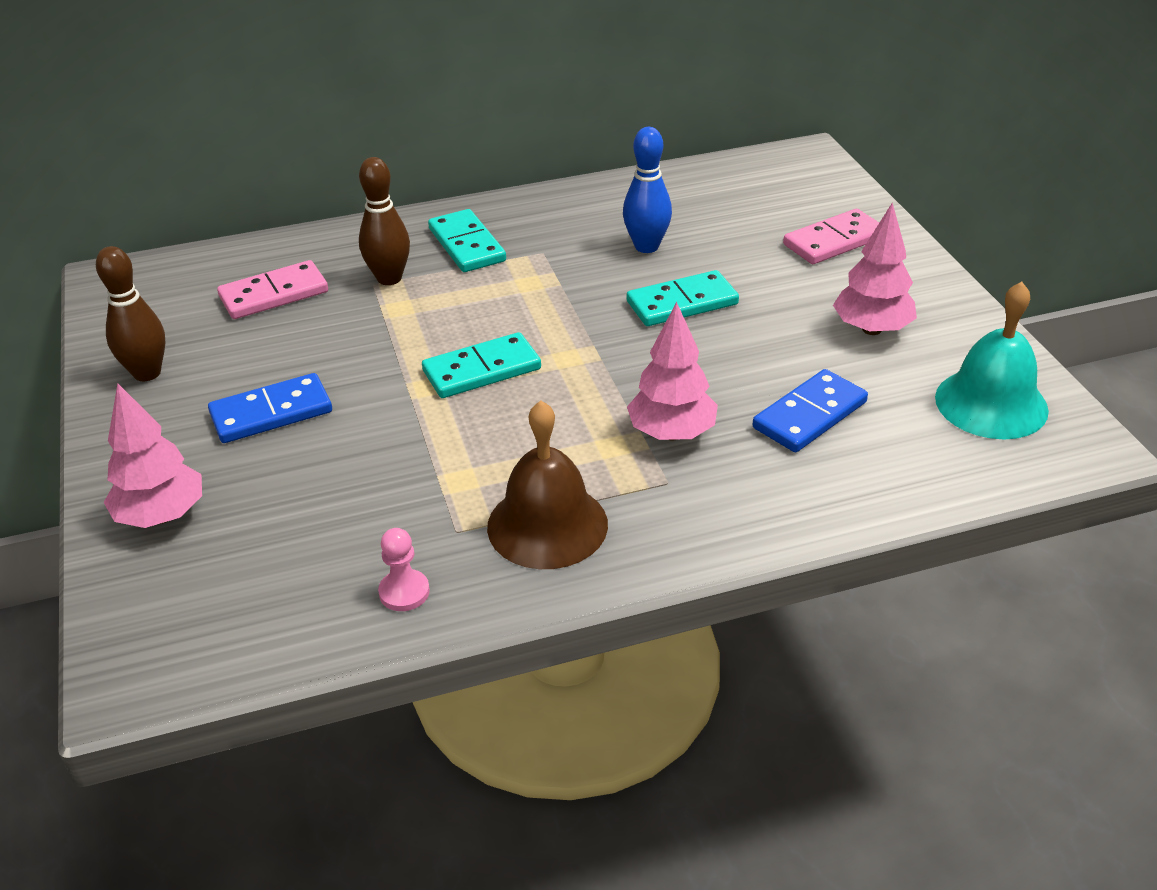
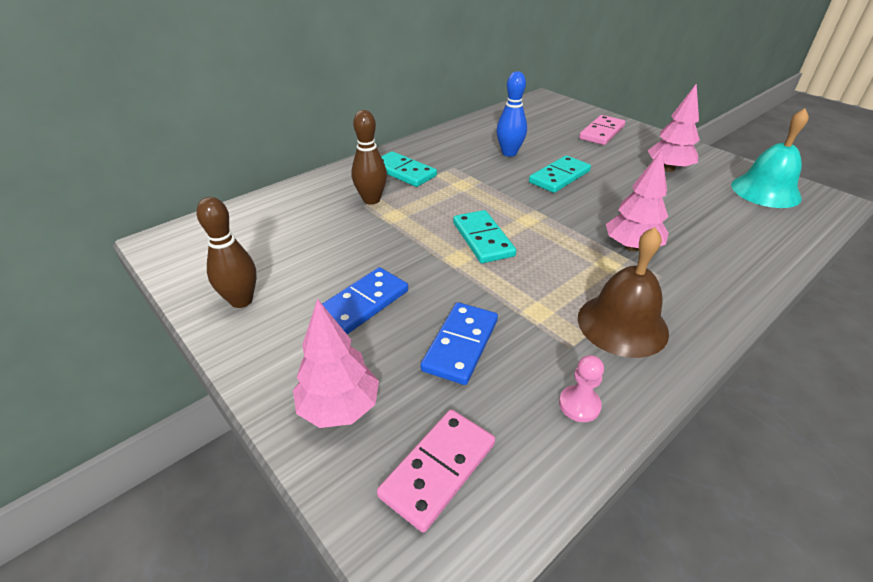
camera: 25 degrees left, 0 degrees up
pink domino [217,260,328,319] -> pink domino moved to [377,409,495,533]
turquoise domino [422,332,541,398] -> turquoise domino turned 60 degrees counterclockwise [453,210,516,263]
blue domino [752,369,868,452] -> blue domino moved to [421,302,498,385]

